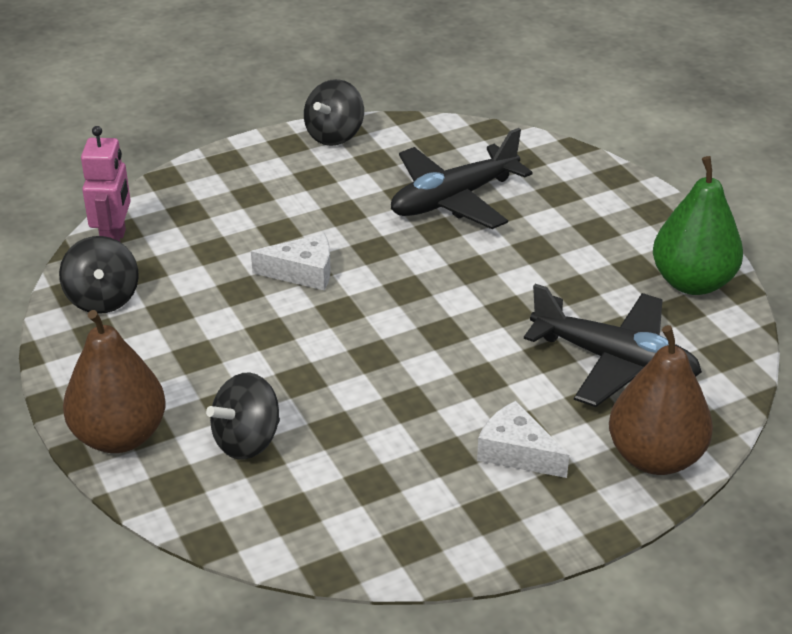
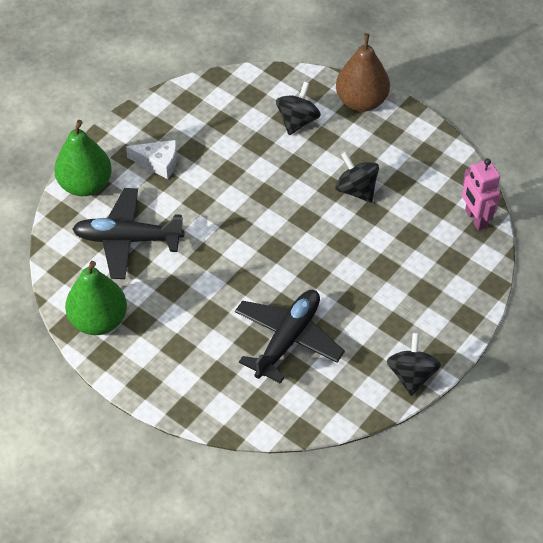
camera: 155 degrees right, 15 degrees up
black spinning top [59,236,139,314] -> black spinning top moved to [335,152,379,203]
white cheese [251,233,330,290] -> none
brown pear [609,325,713,475] -> green pear [54,120,112,196]

